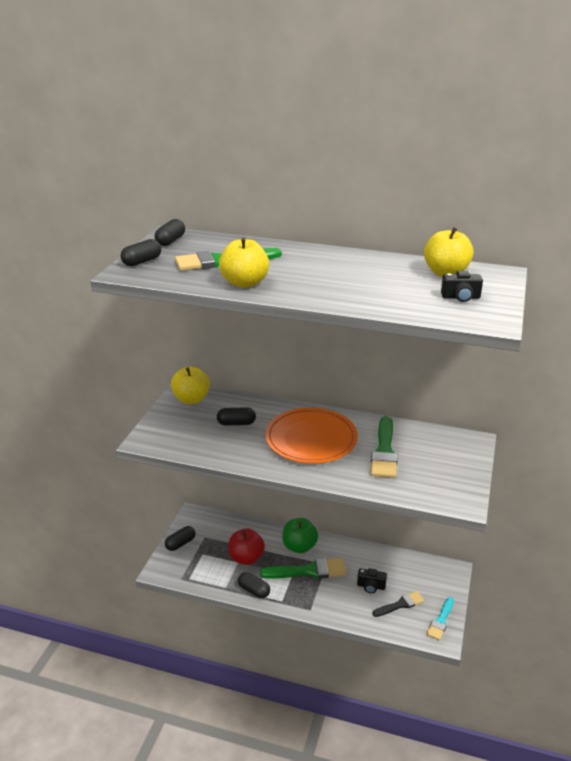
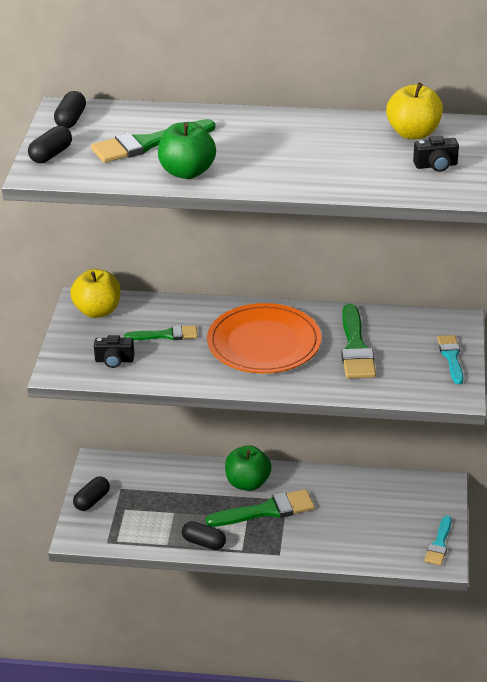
camera: 10 degrees left, 5 degrees up
black capsule [217,407,256,426] -> green brush [124,325,198,340]
yellow apple [219,237,269,288] -> green apple [158,122,216,179]
red apple [228,528,265,565] -> none
black camera [357,568,387,593] -> black camera moved to [94,335,135,368]
black brush [372,591,424,617] -> none
none -> turquoise brush [437,335,464,384]

